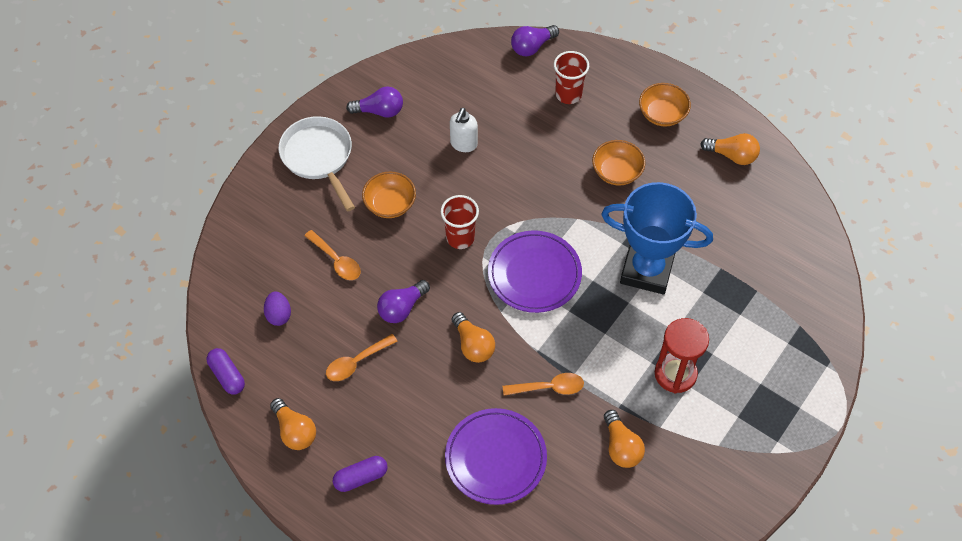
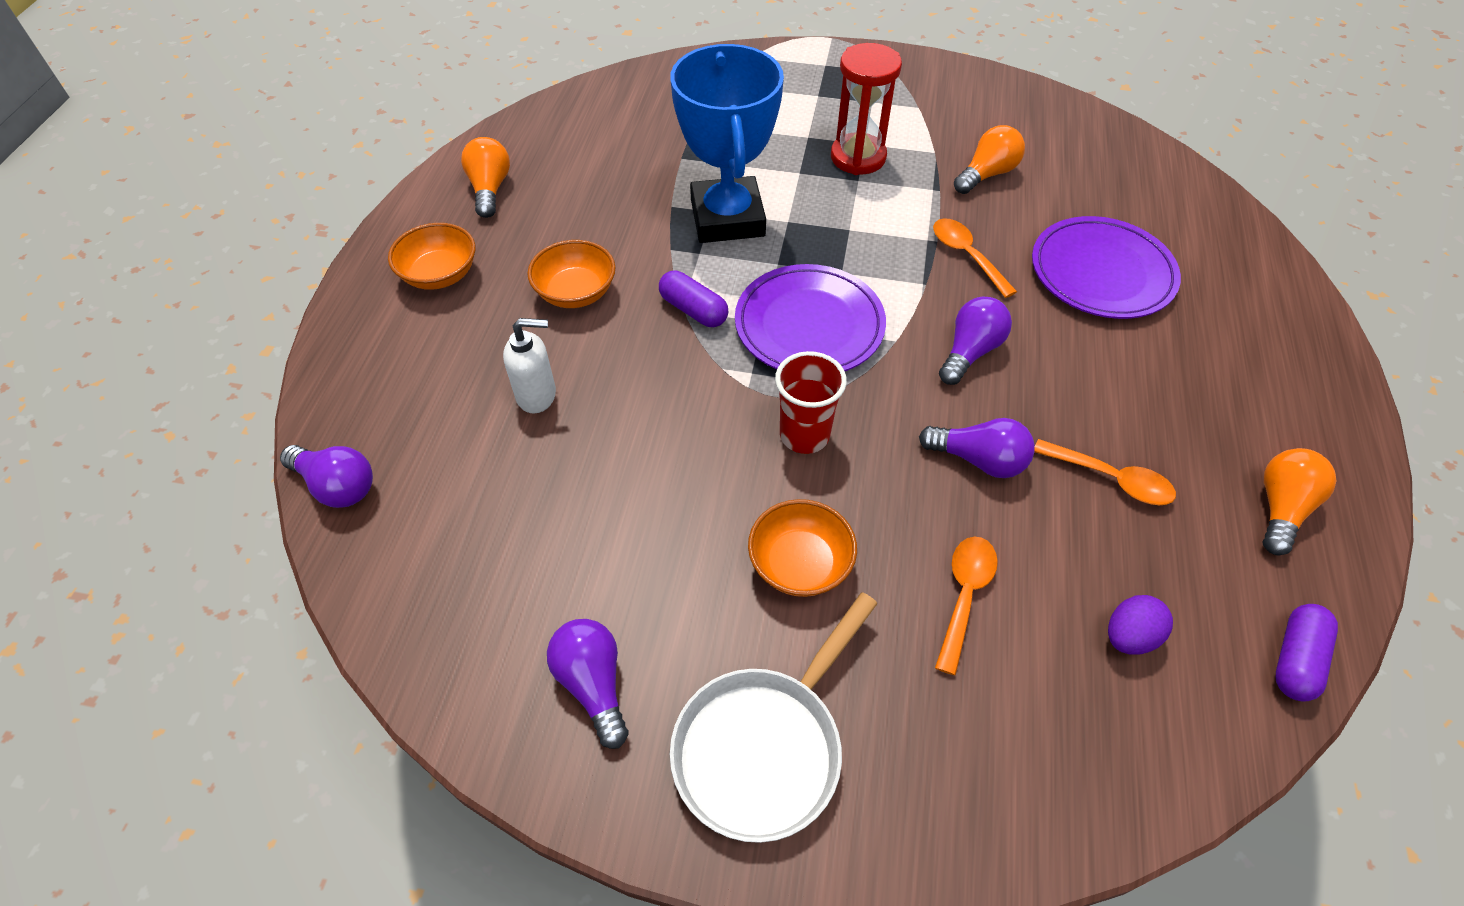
camera: 115 degrees left, 5 degrees down
purple capsule [333,456,388,492] -> purple capsule moved to [659,271,728,327]
white soap dispenser [450,108,478,152] -> white soap dispenser moved to [503,318,556,414]
orange light bulb [452,312,495,363] -> purple light bulb [939,296,1012,385]
red cup [554,51,589,104] -> none

